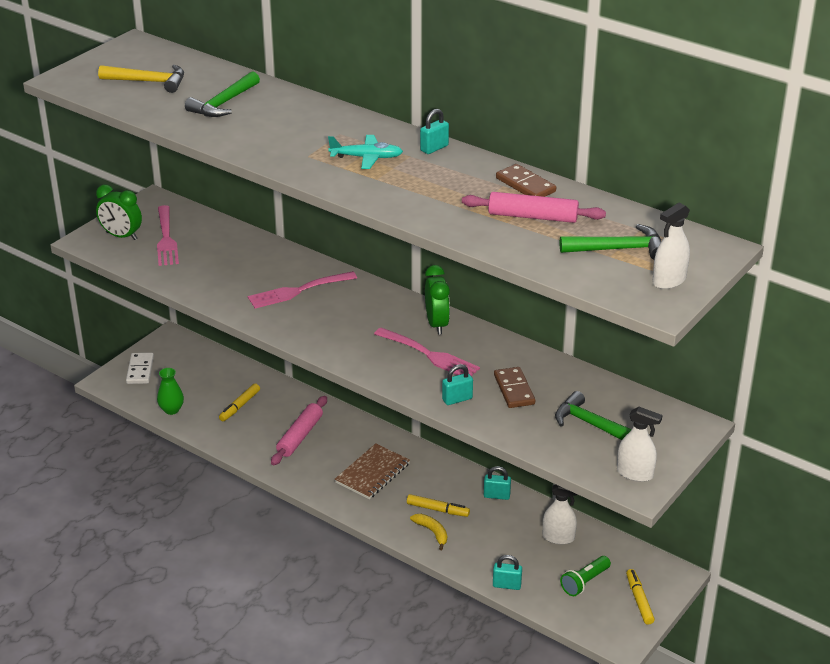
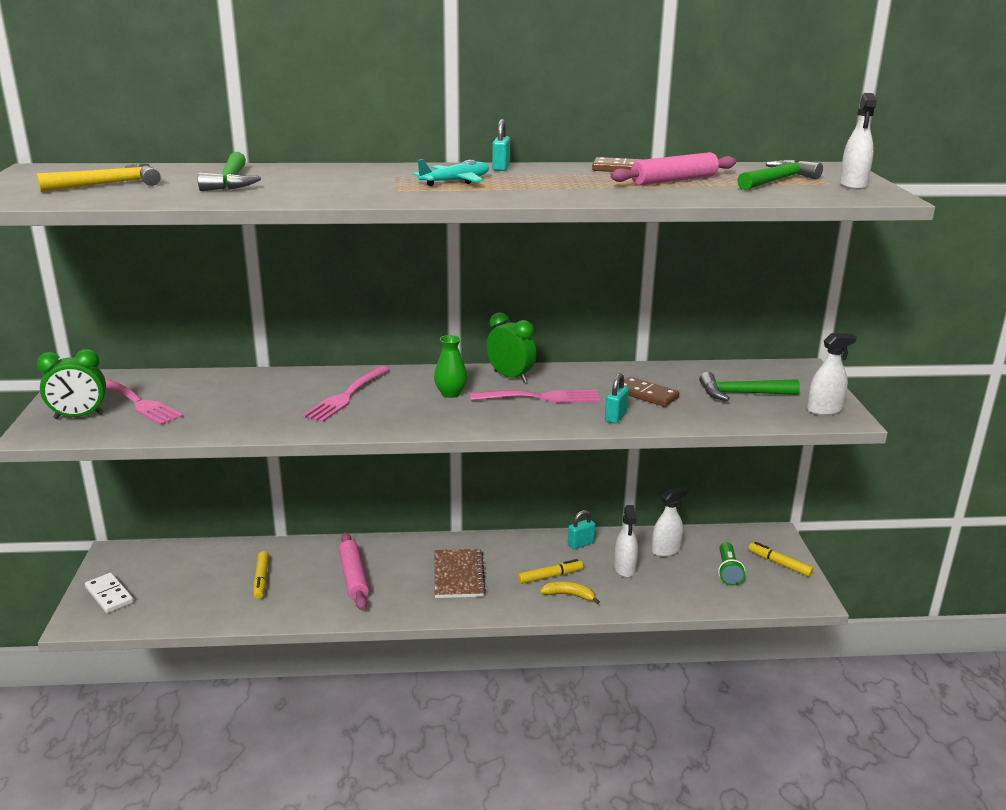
camera: 40 degrees left, 10 degrees down
green vase [157,368,184,415] -> green vase moved to [434,335,467,398]
turquoise padlock [493,555,522,590] -> none
none -> white spray bottle [614,505,638,577]

